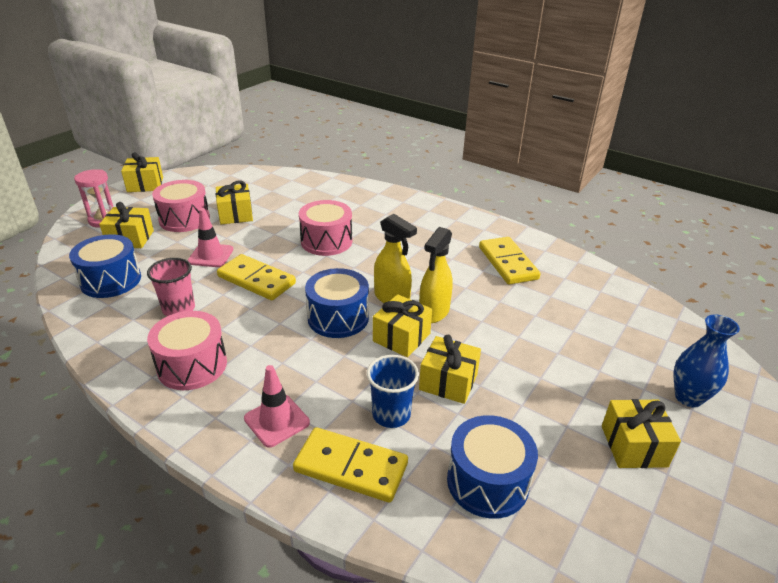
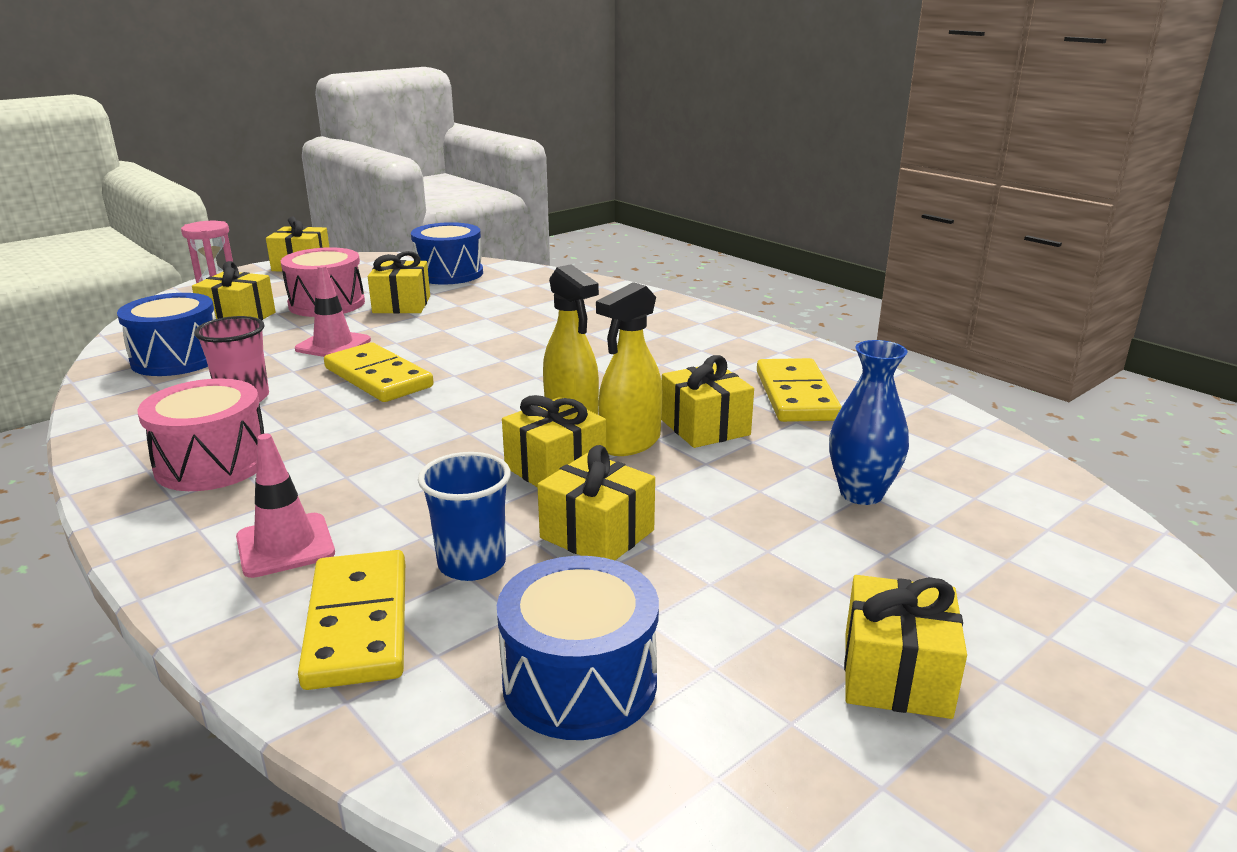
camera: 15 degrees right, 10 degrees down
yellow domino [293,427,408,502] -> yellow domino turned 45 degrees clockwise [298,550,405,690]
pink drum [299,200,352,256] -> none
blue drum [305,268,369,338] -> blue drum moved to [411,222,483,285]
blue vase [673,315,740,408] -> blue vase moved to [829,340,909,505]
none -> yellow gift [661,355,754,448]

